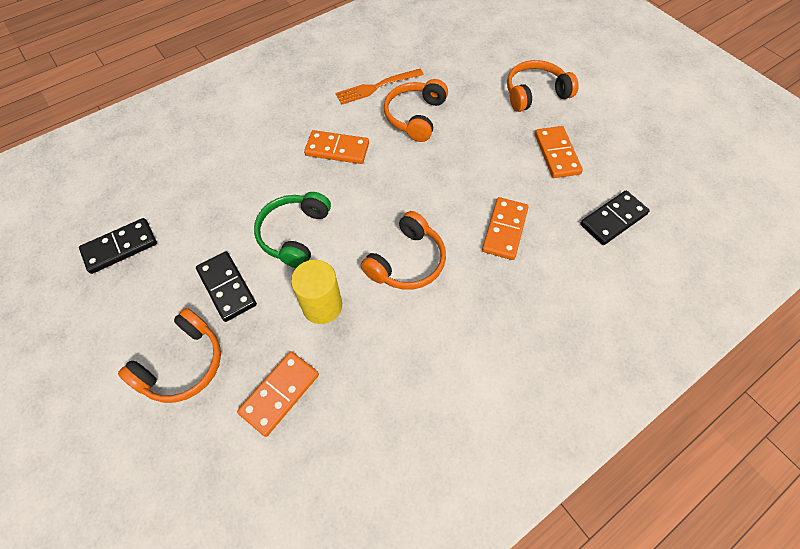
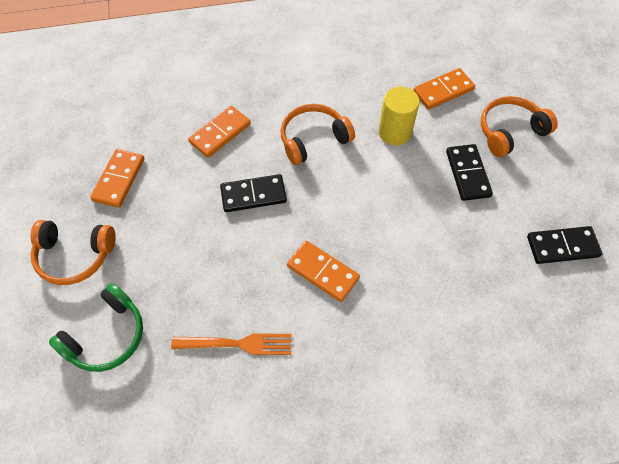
camera: 155 degrees left, 0 degrees up
green headphones [254,192,331,268] -> green headphones moved to [49,283,143,372]
orange headphones [384,79,448,142] -> none
black domino [580,191,650,245] -> black domino moved to [220,174,287,212]

